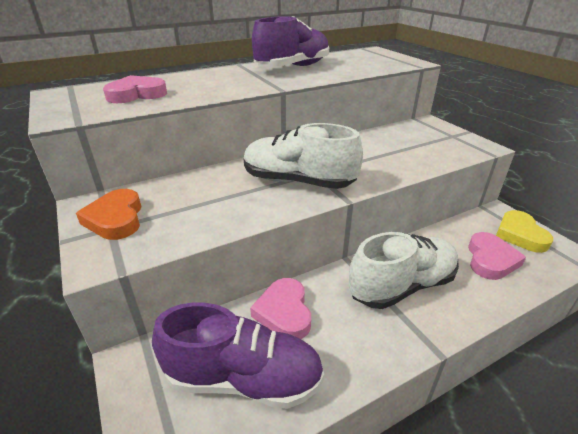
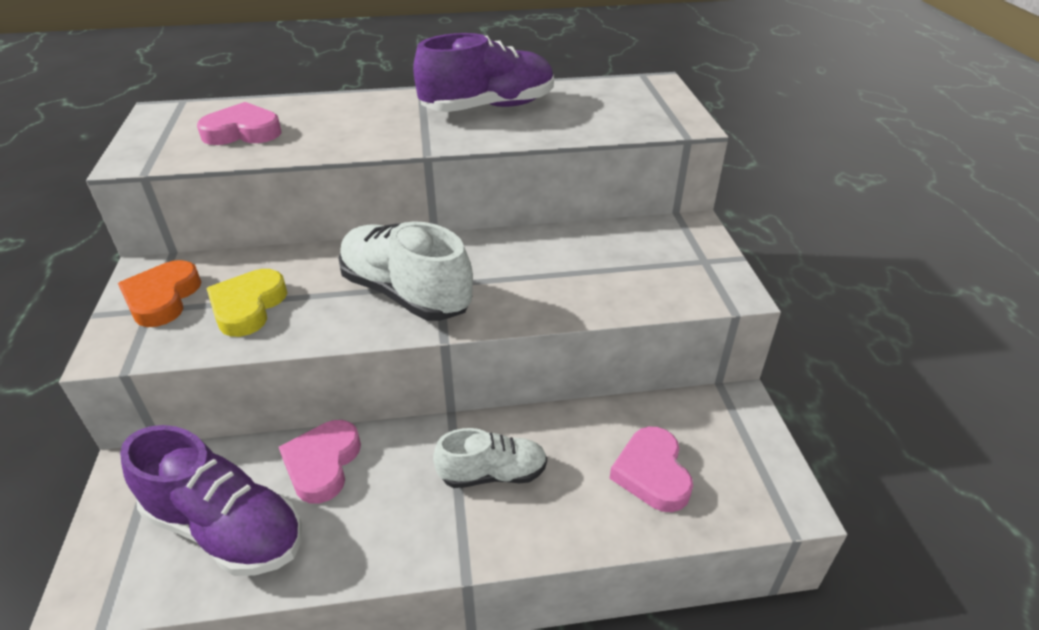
camera: 20 degrees right, 5 degrees up
white shoe [349,232,459,309] -> white shoe [433,428,547,488], size x0.62
pink heart [468,232,526,280] -> pink heart turned 135 degrees clockwise [609,426,693,512]
yellow heart [496,210,553,253] -> yellow heart moved to [206,269,287,337]

